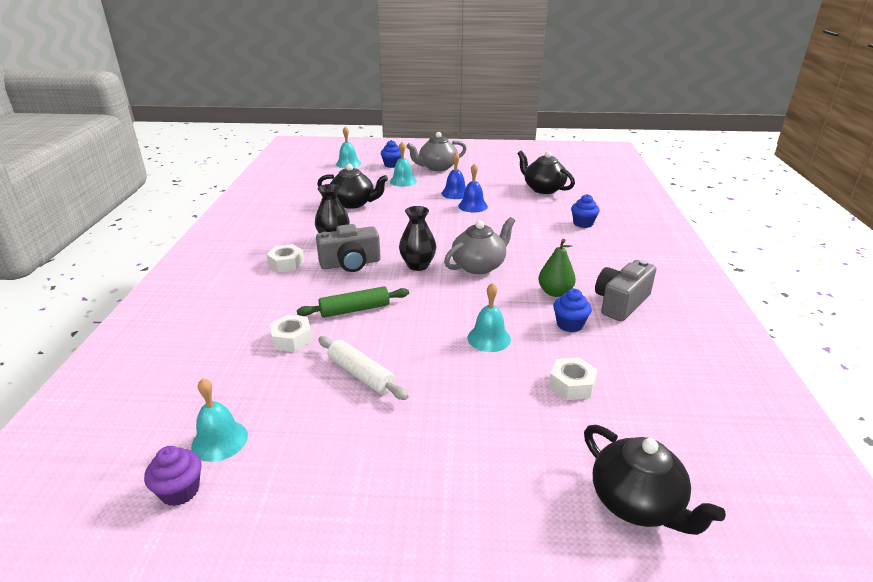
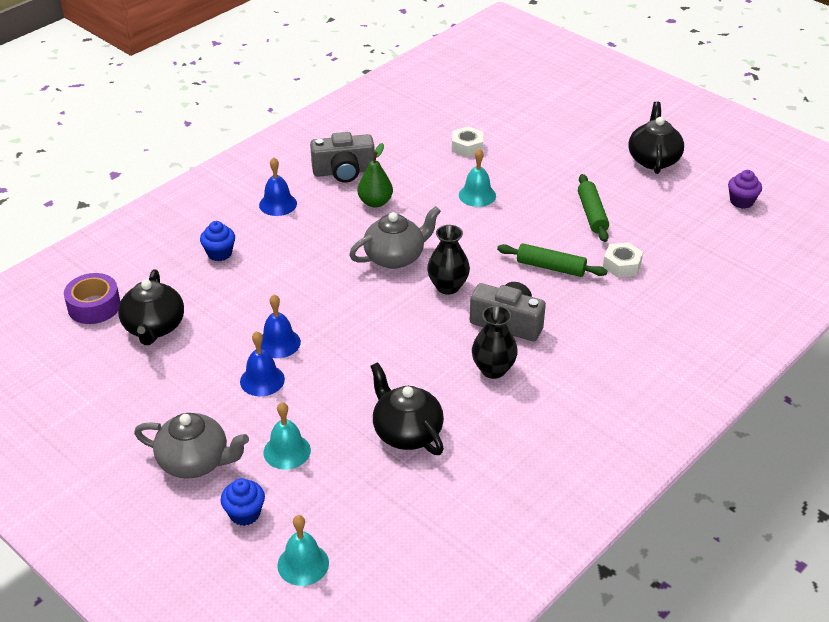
camera: 140 degrees left, 10 degrees up
turquoise bell [191,378,248,462] -> none
white nut [266,244,305,272] -> none
white rolling pin [318,336,409,400] -> green rolling pin [578,174,609,242]
grey teapot [444,217,515,274] -> grey teapot turned 150 degrees clockwise [349,206,441,269]
blue cupcake [553,289,592,332] -> none
black teapot [584,425,726,535] -> black teapot moved to [628,101,684,174]
none -> purple tape [64,273,120,324]
none -> blue bell [259,157,297,216]

